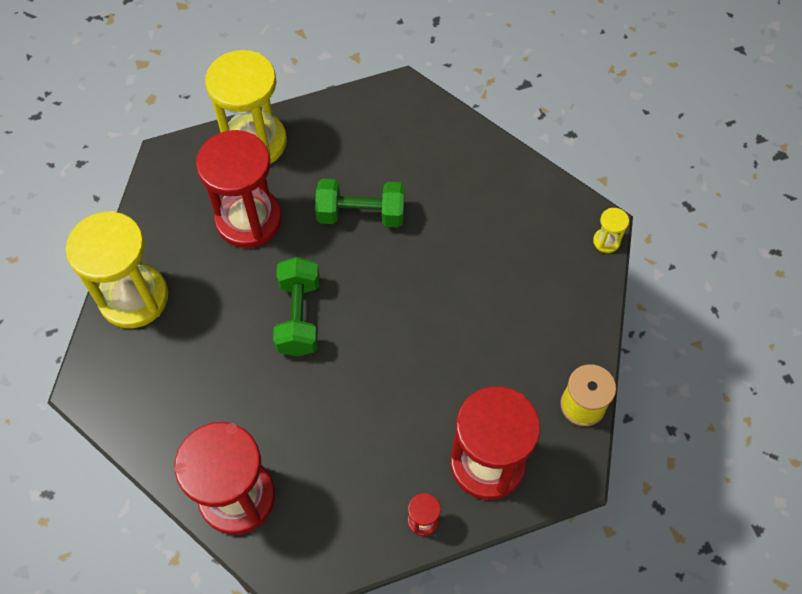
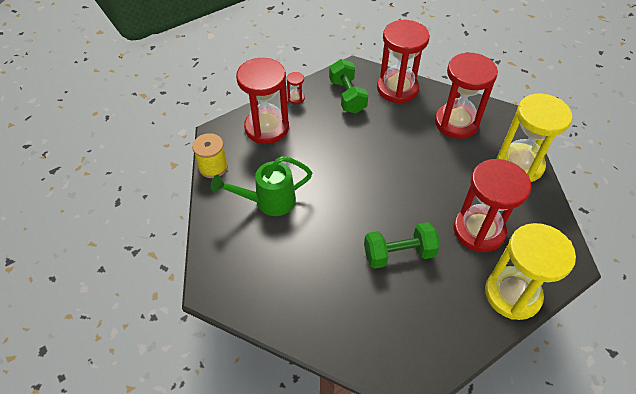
camera: 165 degrees right, 10 degrees down
green dumbbell [273,257,319,356] -> green dumbbell moved to [329,59,368,113]
yellow hourglass [593,208,629,253] -> none
none -> green watering can [211,156,312,216]
none -> red hourglass [435,52,498,139]

